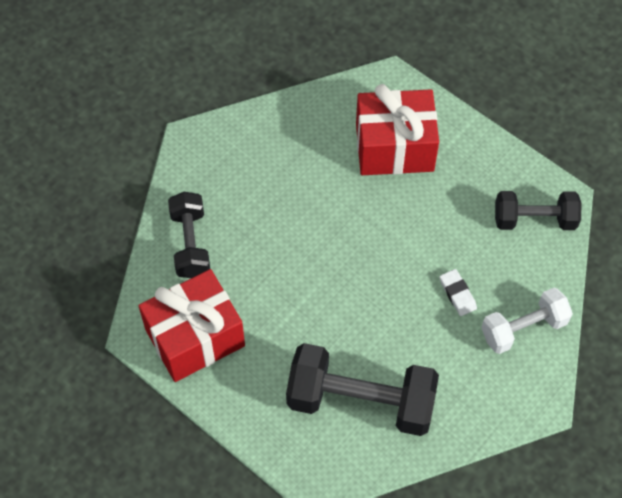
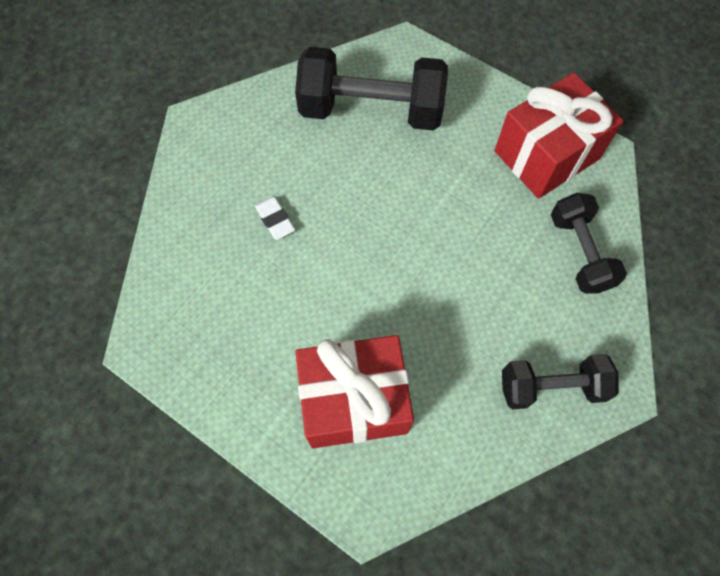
camera: 175 degrees right, 5 degrees up
white dumbbell [481,288,573,354] -> none
black dumbbell [495,191,581,230] -> black dumbbell moved to [502,354,619,410]

